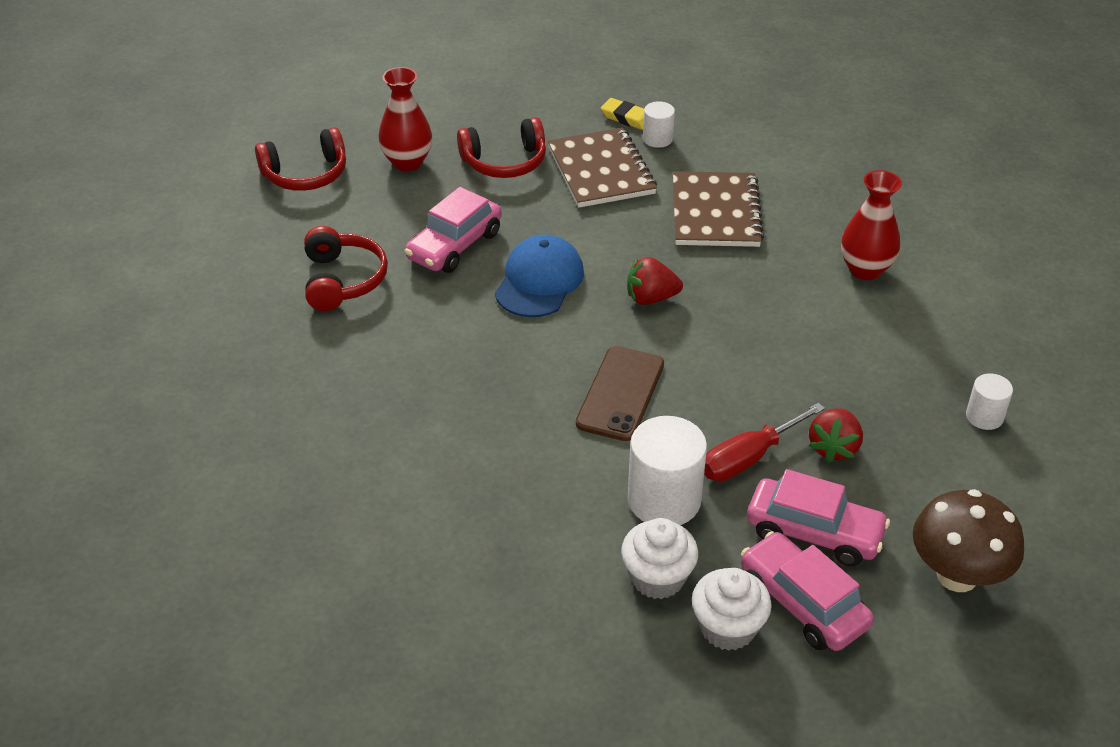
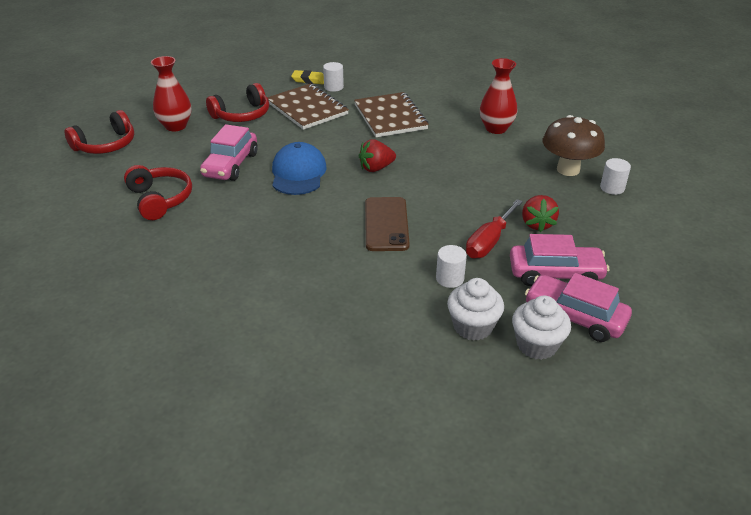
camera: 20 degrees left, 5 degrees down
white cylinder [628,416,707,525] -> white cylinder [436,245,467,288], size x0.54
brown mushroom [913,489,1024,592] -> brown mushroom moved to [543,115,605,176]

